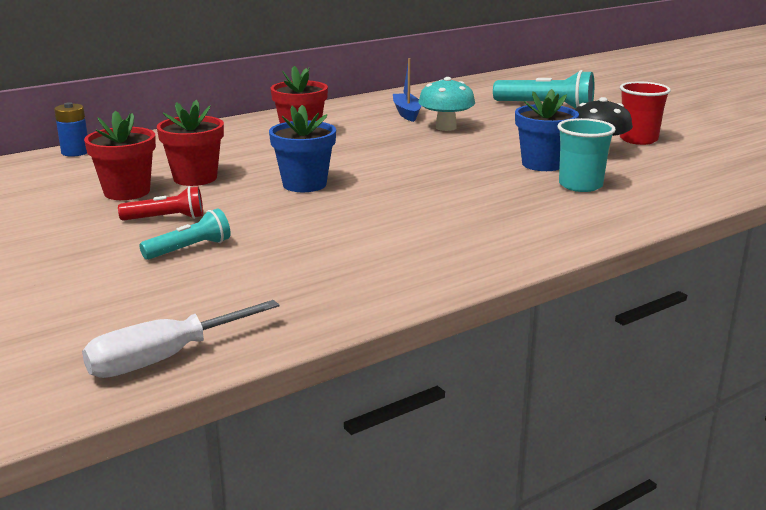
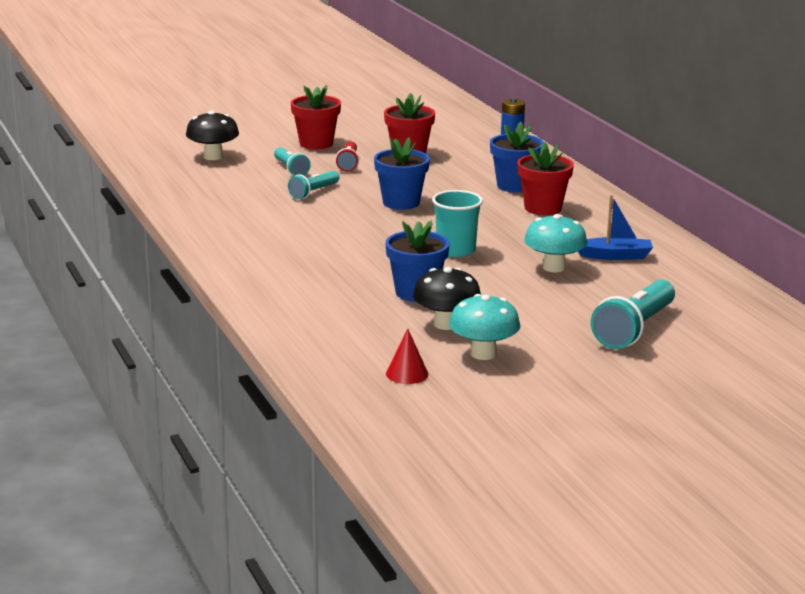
camera: 100 degrees right, 0 degrees up
white screwdriver [82,300,280,378] -> none
red flower pot [157,100,224,186] -> red flower pot moved to [291,85,341,149]
turquoise cup [557,118,616,192] -> turquoise cup moved to [432,190,483,257]
red cup [620,81,671,145] -> turquoise mushroom [449,294,520,360]
none -> black mushroom [186,110,239,160]
none -> turquoise flashlight [288,171,339,199]
none -> red cone [386,329,428,384]
none -> blue flower pot [490,122,544,193]

